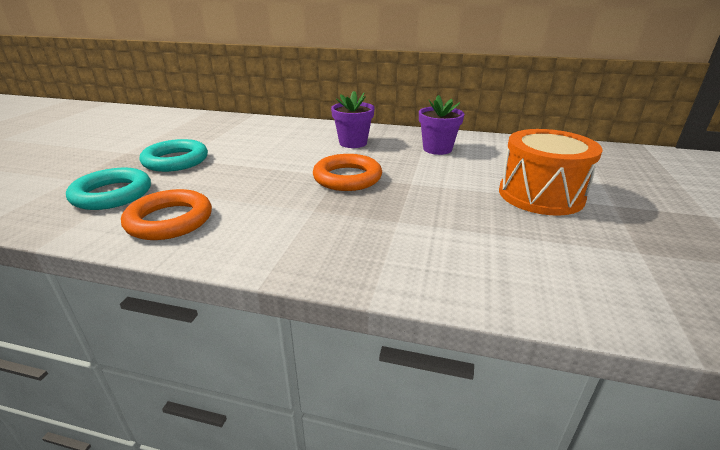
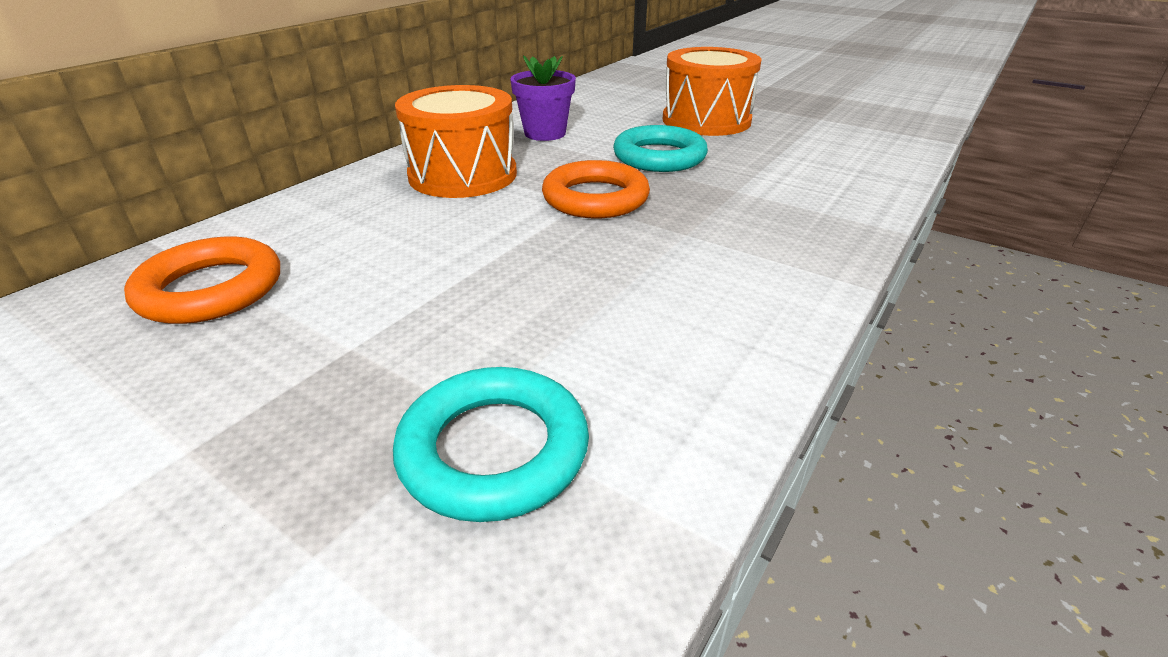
camera: 70 degrees left, 5 degrees up
orange ring [121,189,212,240] -> orange ring moved to [124,236,280,324]
turquoise ring [140,139,208,172] -> turquoise ring moved to [613,125,708,172]
purple flower pot [331,91,375,148] -> orange drum [395,85,517,198]

